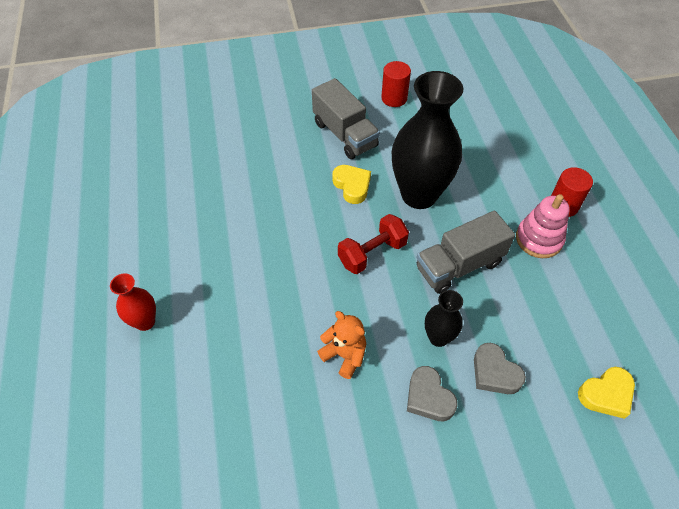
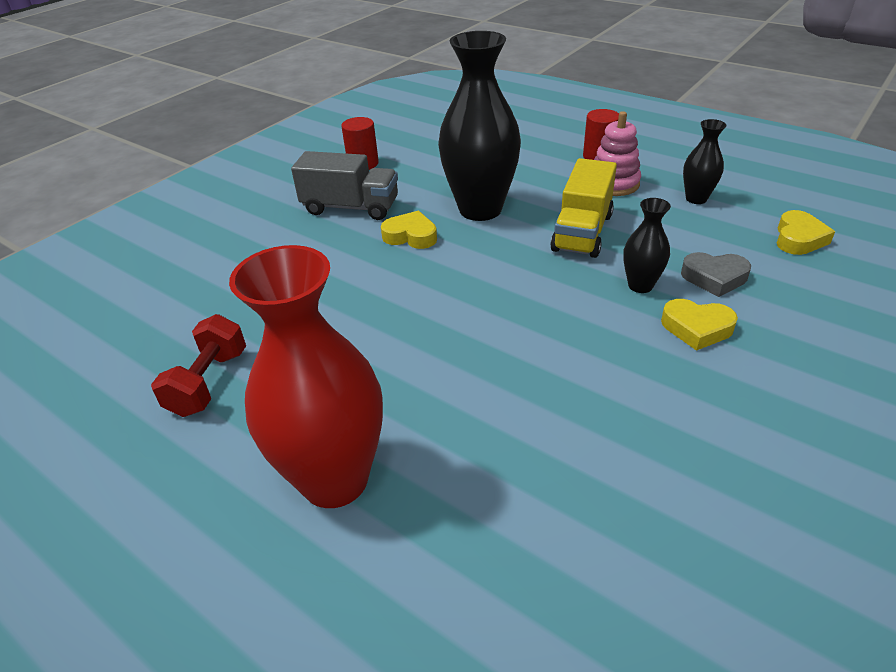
camera: 40 degrees left, 15 degrees down
red vase [110,273,156,331] -> red vase [229,245,383,508], size x2.10
orange teddy bear [317,311,366,379] -> none
red dumbbell [338,214,409,274] -> red dumbbell moved to [151,314,246,417]
grey heart [407,366,458,421] -> yellow heart [661,299,738,351]
grey truck [417,211,515,294] -> yellow truck [550,158,617,258]
none -> black vase [683,119,726,204]

